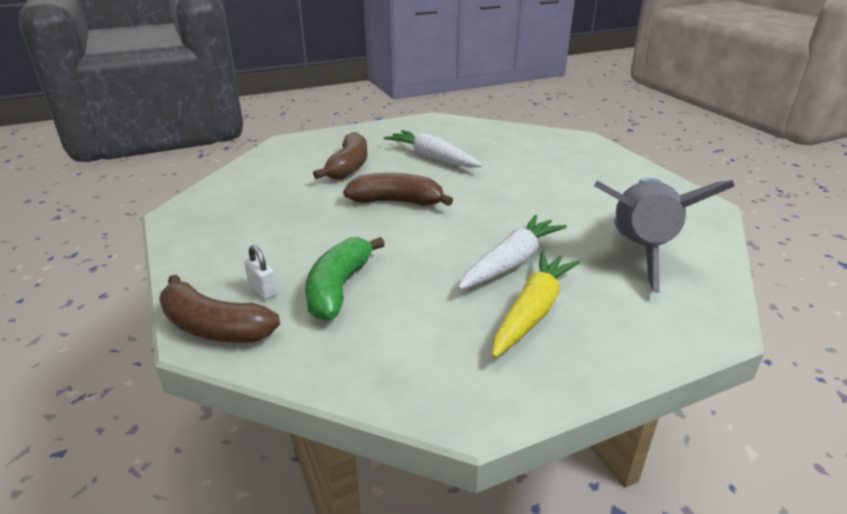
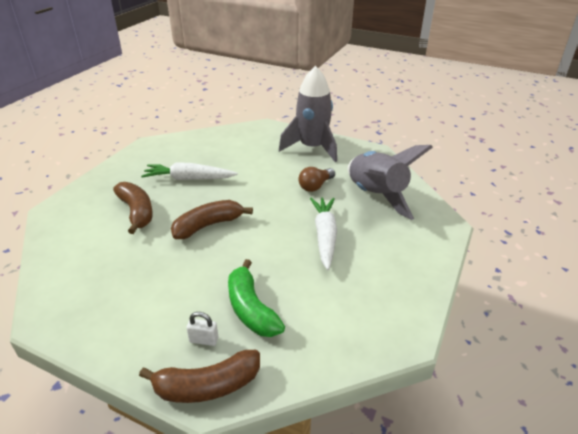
camera: 40 degrees left, 5 degrees up
yellow carrot [492,251,580,358] -> none
none -> grey rocket [279,66,337,162]
none -> brown light bulb [298,167,335,192]

